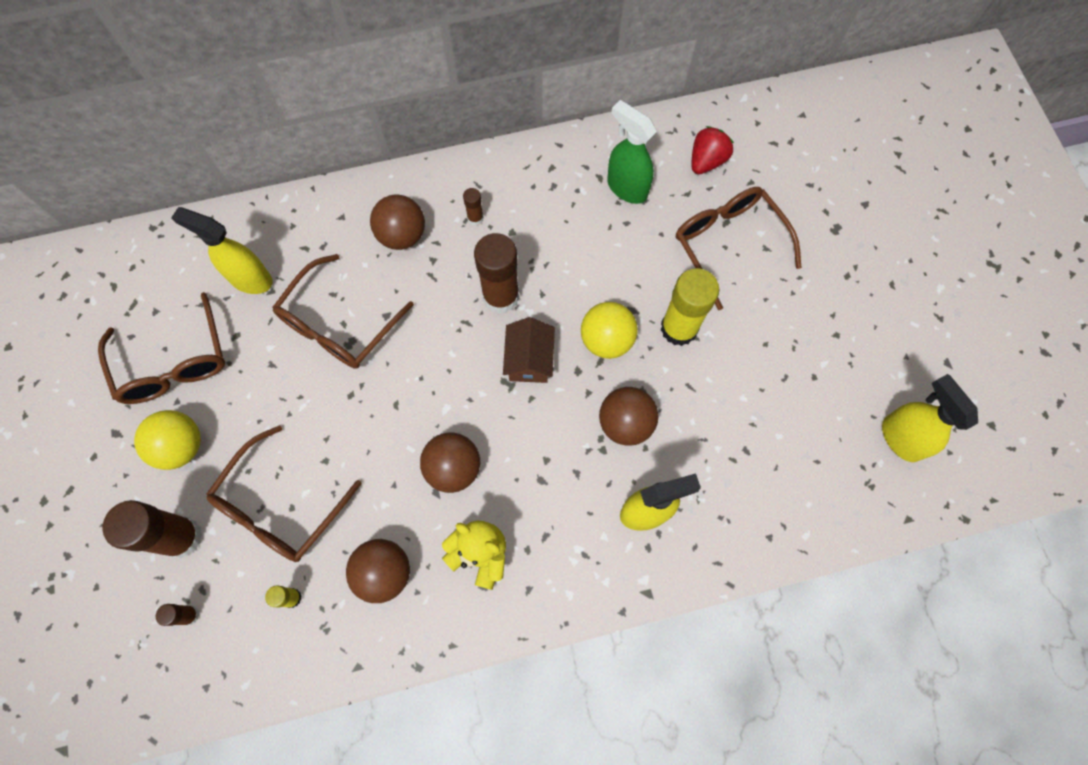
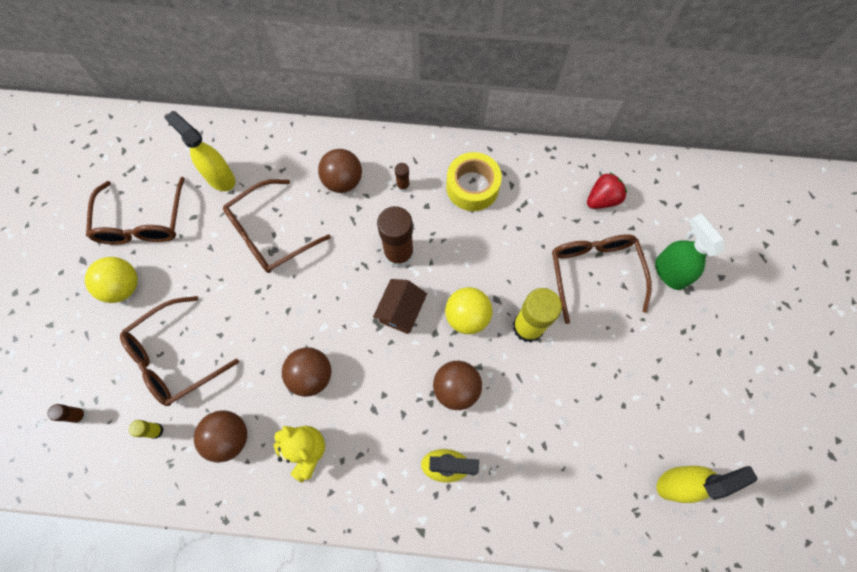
camera: 20 degrees right, 0 degrees up
brown glue stick [102,500,203,558] -> none
green spray bottle [607,100,657,204] -> green spray bottle moved to [655,213,725,290]
yellow spray bottle [882,374,978,462] -> yellow spray bottle turned 75 degrees clockwise [657,466,758,503]
none -> yellow tape [446,152,502,211]

